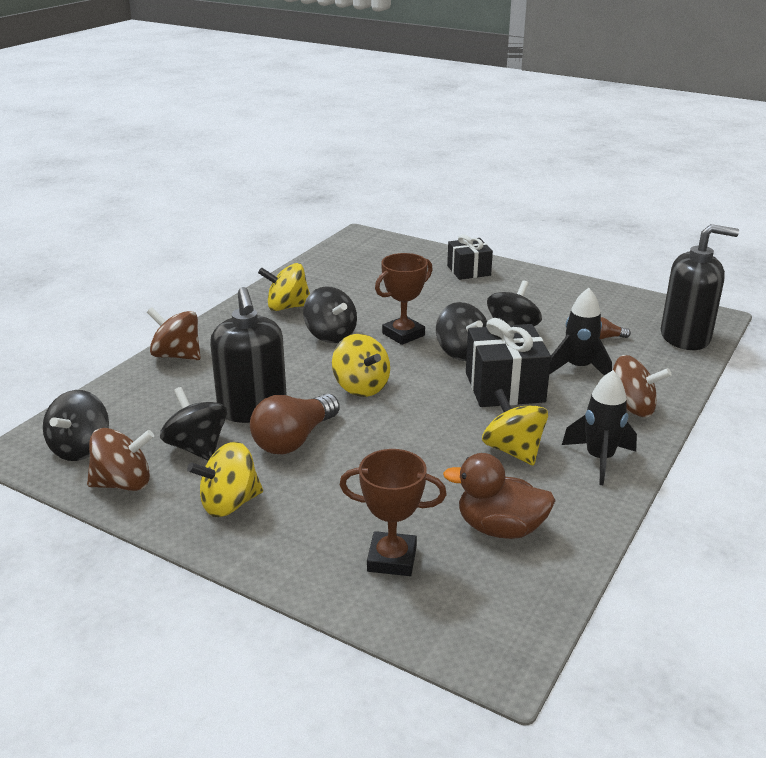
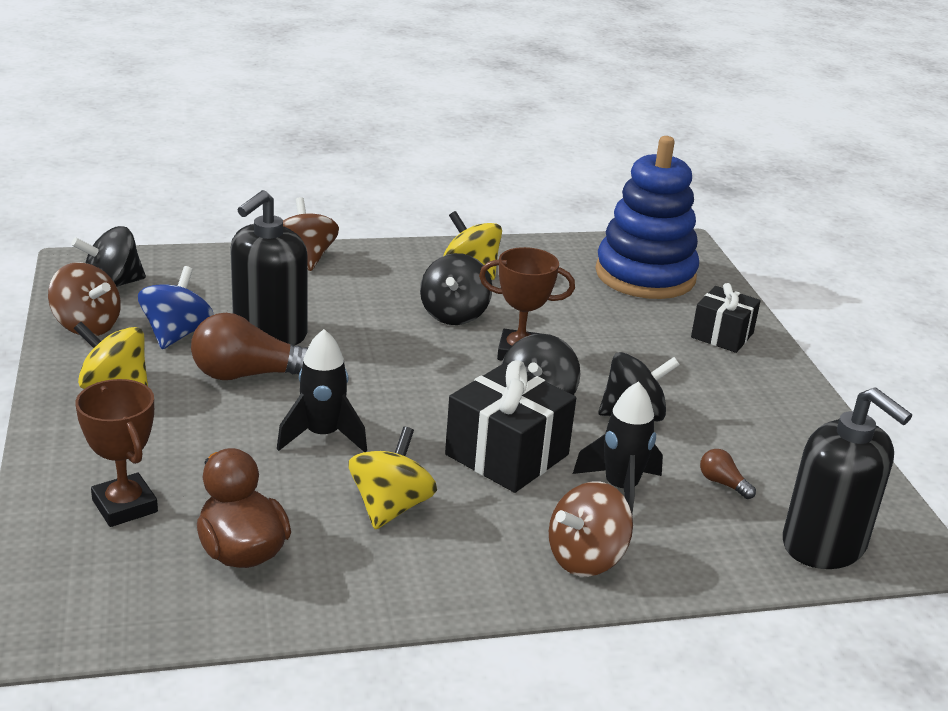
camera: 45 degrees right, 0 degrees up
black spinning top [160,387,227,461] -> blue spinning top [138,266,214,349]
yellow spinning top [332,334,390,397] -> none
black rocket [562,370,637,485] -> black rocket moved to [277,329,367,452]
brown spinning top [613,355,672,417] -> brown spinning top turned 75 degrees clockwise [549,482,633,577]
none -> blue stacking toy [595,136,699,299]

